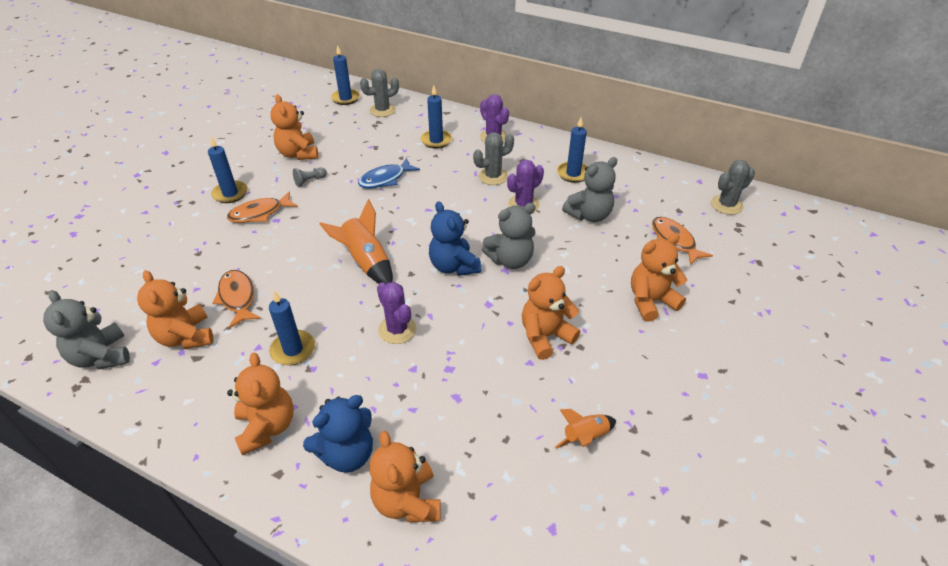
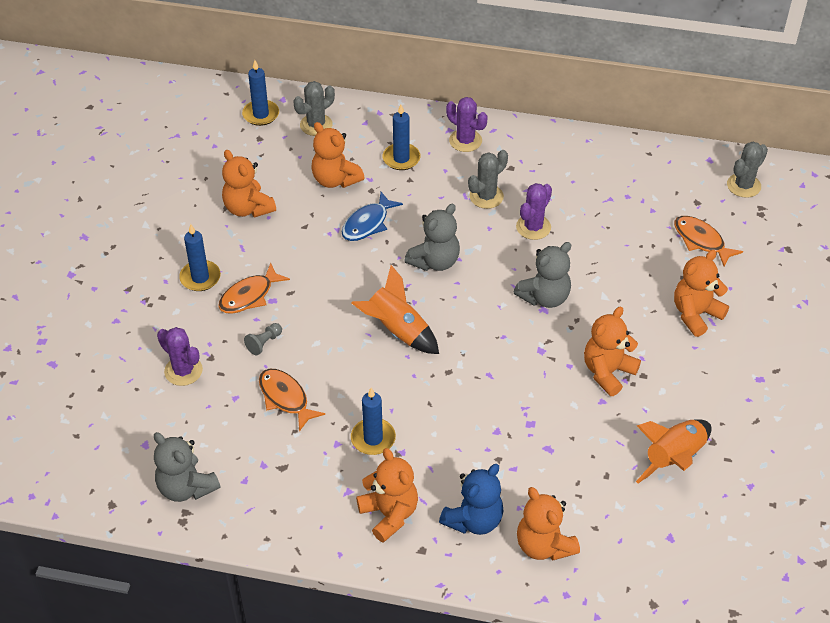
camera: 15 degrees left, 5 degrees up
orange teddy bear [137,270,213,349] -> orange teddy bear moved to [311,122,365,188]
grey pawn [293,167,327,187] -> grey pawn moved to [244,323,282,355]
purple cactus [377,282,417,344] -> purple cactus moved to [157,327,203,386]
blue teddy bear [429,201,481,276] -> none
orange rocket [555,409,616,449] -> orange rocket [636,420,712,483], size x1.65
blue candle [557,117,587,183] -> none
grey teddy bear [562,157,617,222] -> grey teddy bear moved to [404,204,460,271]

